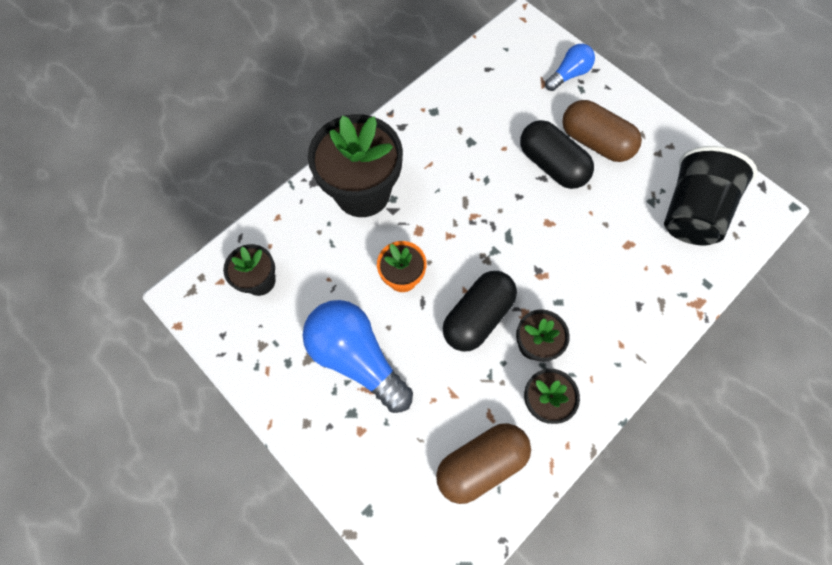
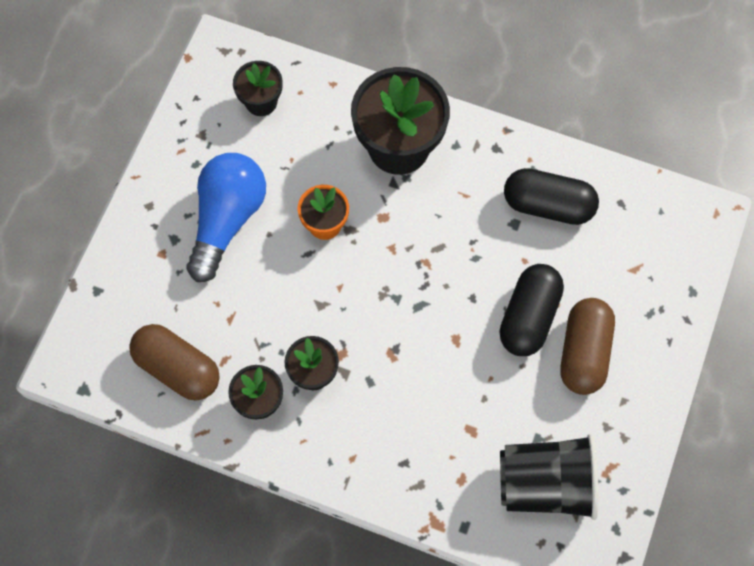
camera: 65 degrees right, 0 degrees up
black capsule [443,271,517,352] -> black capsule moved to [504,168,599,225]
blue light bulb [545,44,595,91] -> none

